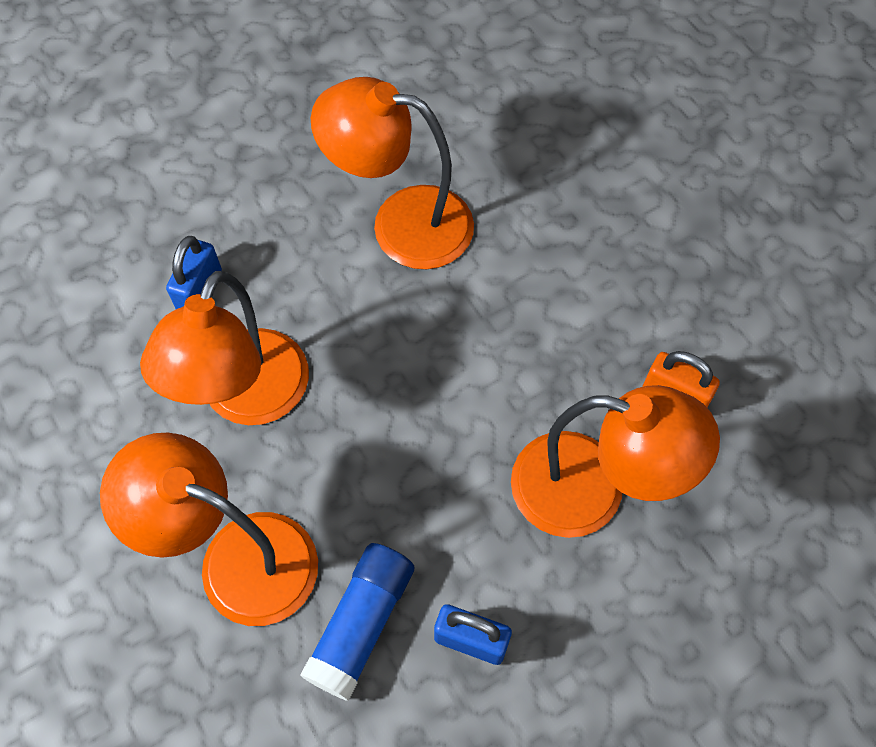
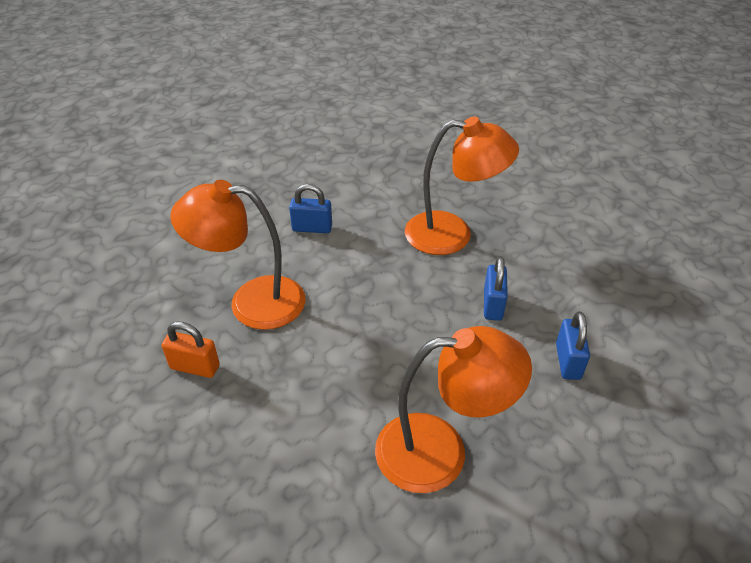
camera: 165 degrees right, 20 degrees down
orange lamp [140,271,309,425] -> blue padlock [484,256,508,321]
blue glue stick [300,543,414,701] -> none

